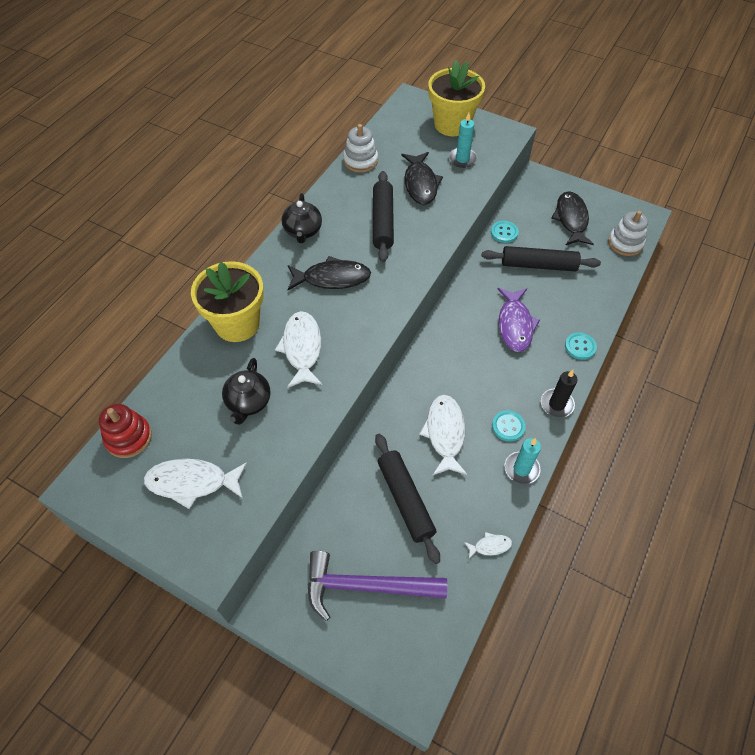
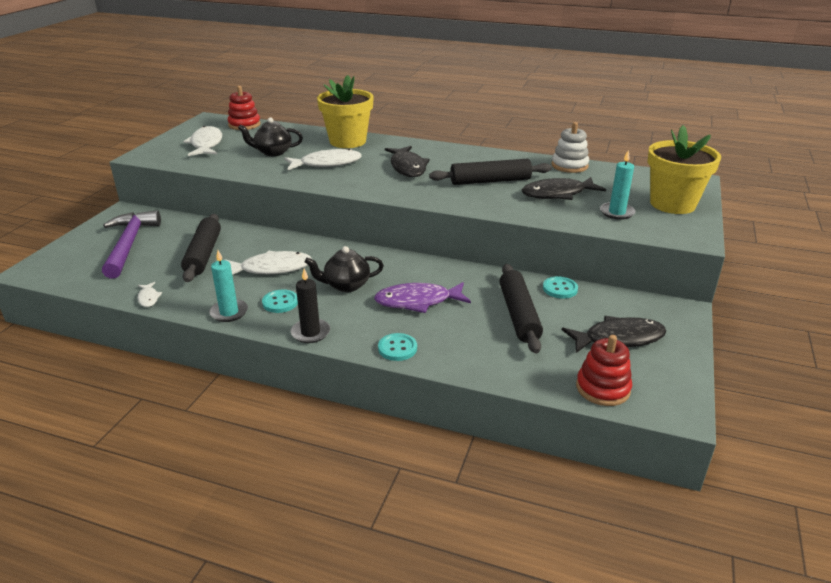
camera: 80 degrees right, 25 degrees down
black teapot [281,193,322,243] -> black teapot moved to [305,246,384,292]
black rolling pin [375,434,440,564] -> black rolling pin turned 60 degrees counterclockwise [181,214,221,282]
white stacking toy [608,211,648,256] -> red stacking toy [576,335,632,406]

